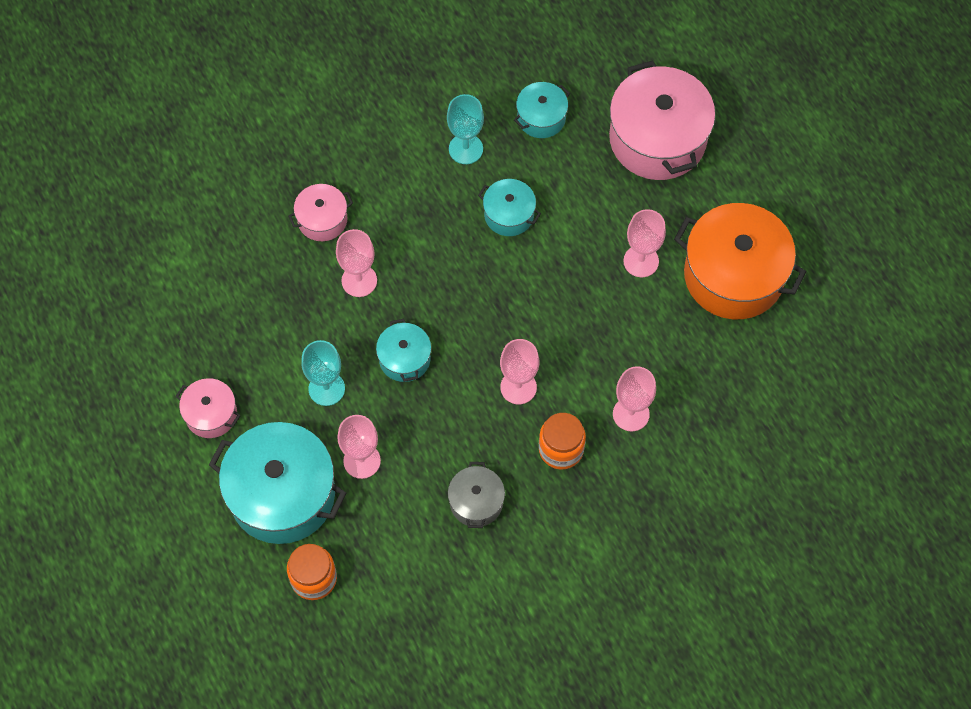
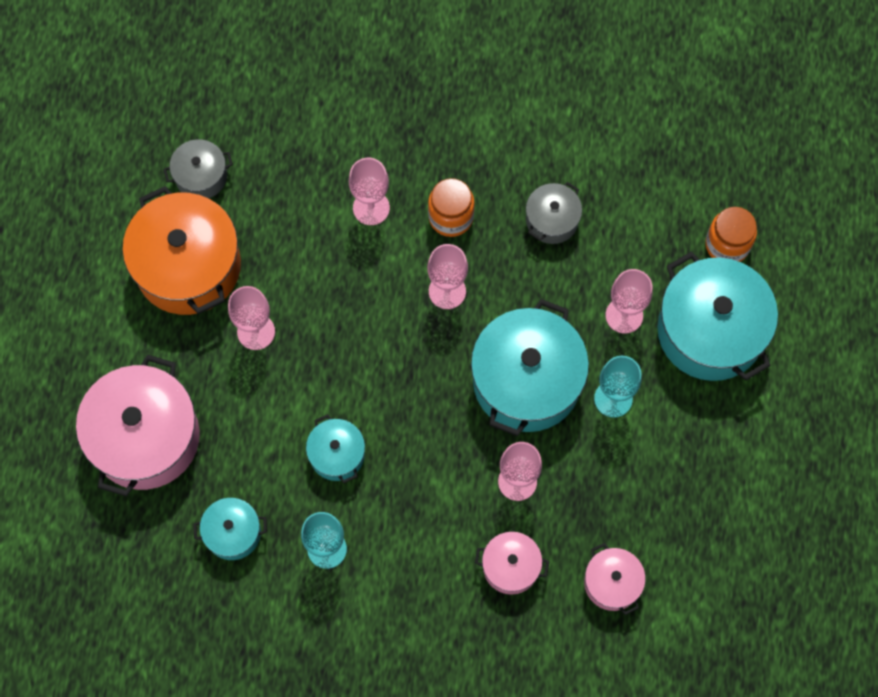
camera: 145 degrees left, 5 degrees up
pink pot [175,378,241,438] -> pink pot moved to [584,543,646,615]
turquoise pot [376,319,431,382] -> turquoise pot [471,299,589,436], size x1.99
none -> grey pot [163,139,233,198]

